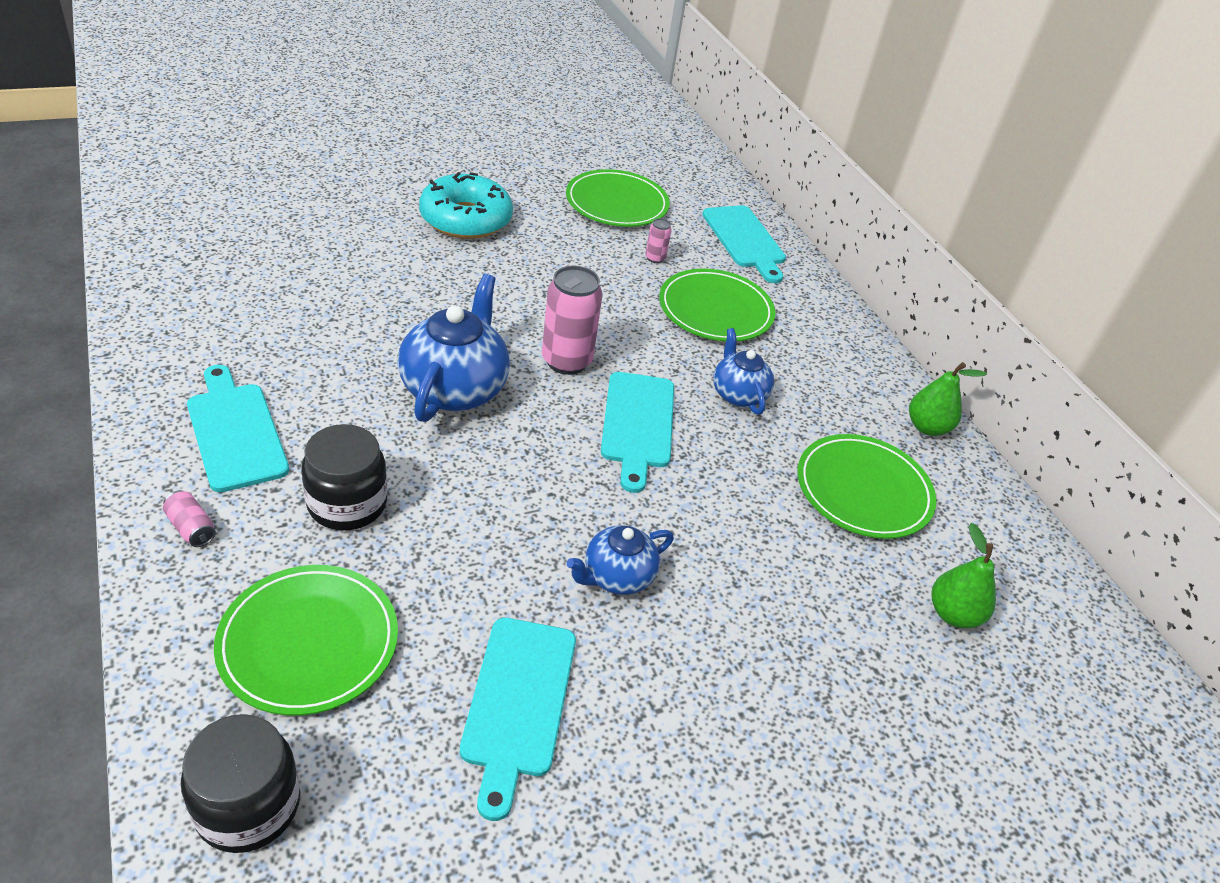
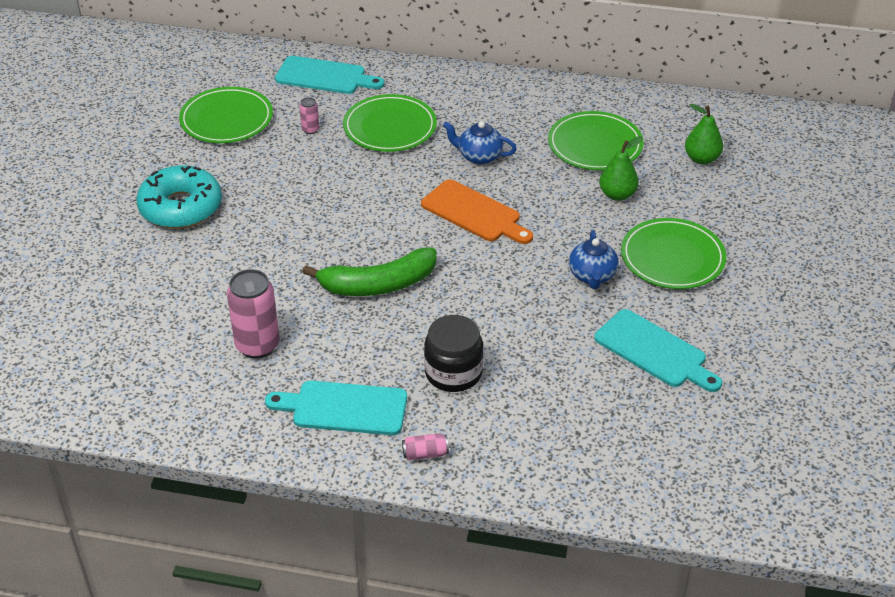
camera: 50 degrees left, 0 degrees up
black jar [181,714,300,853] -> none
green plate [214,565,398,715] -> green plate moved to [621,218,726,289]
blue teapot [398,274,510,422] -> green banana [302,247,436,296]
pink can [542,265,603,375] -> pink can moved to [227,269,280,359]
turquoise cutting board [601,372,674,493] -> orange cutting board [421,179,533,244]
green pear [909,362,987,436] -> green pear moved to [599,136,643,201]

